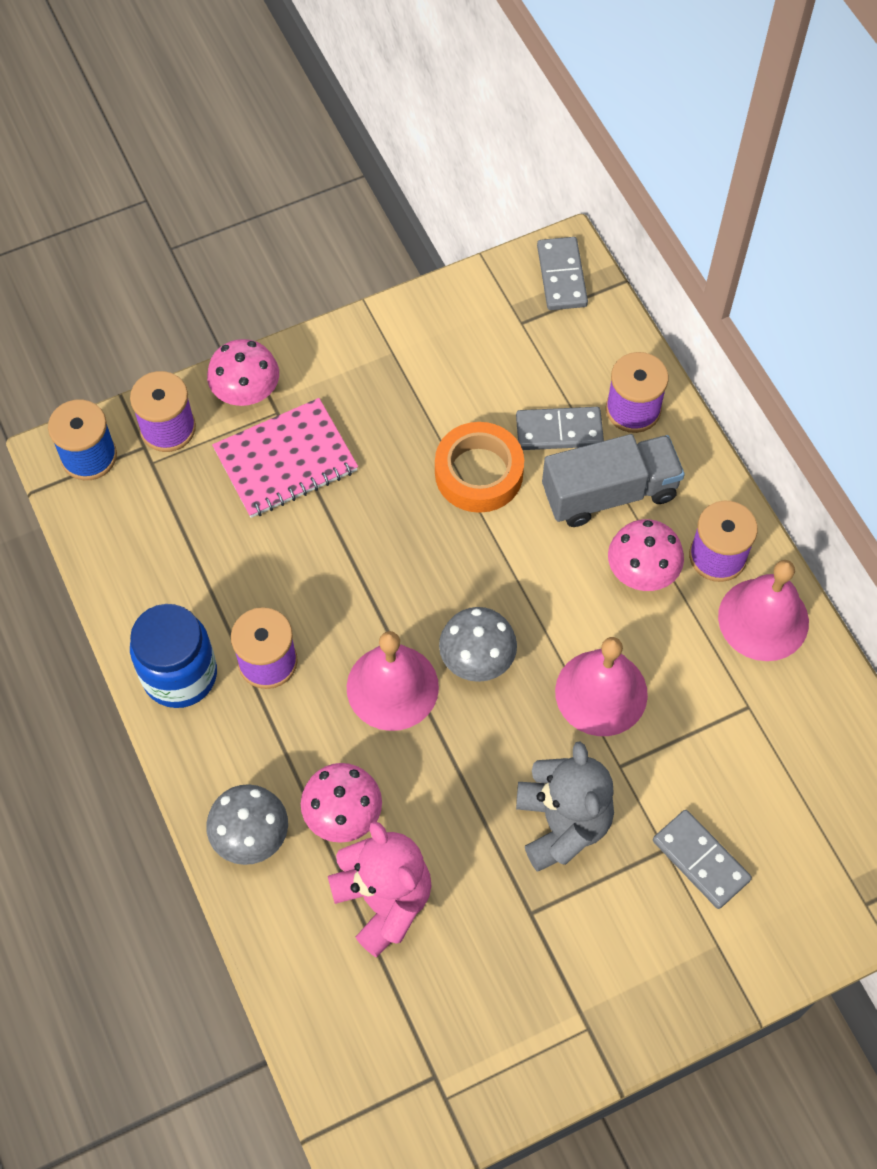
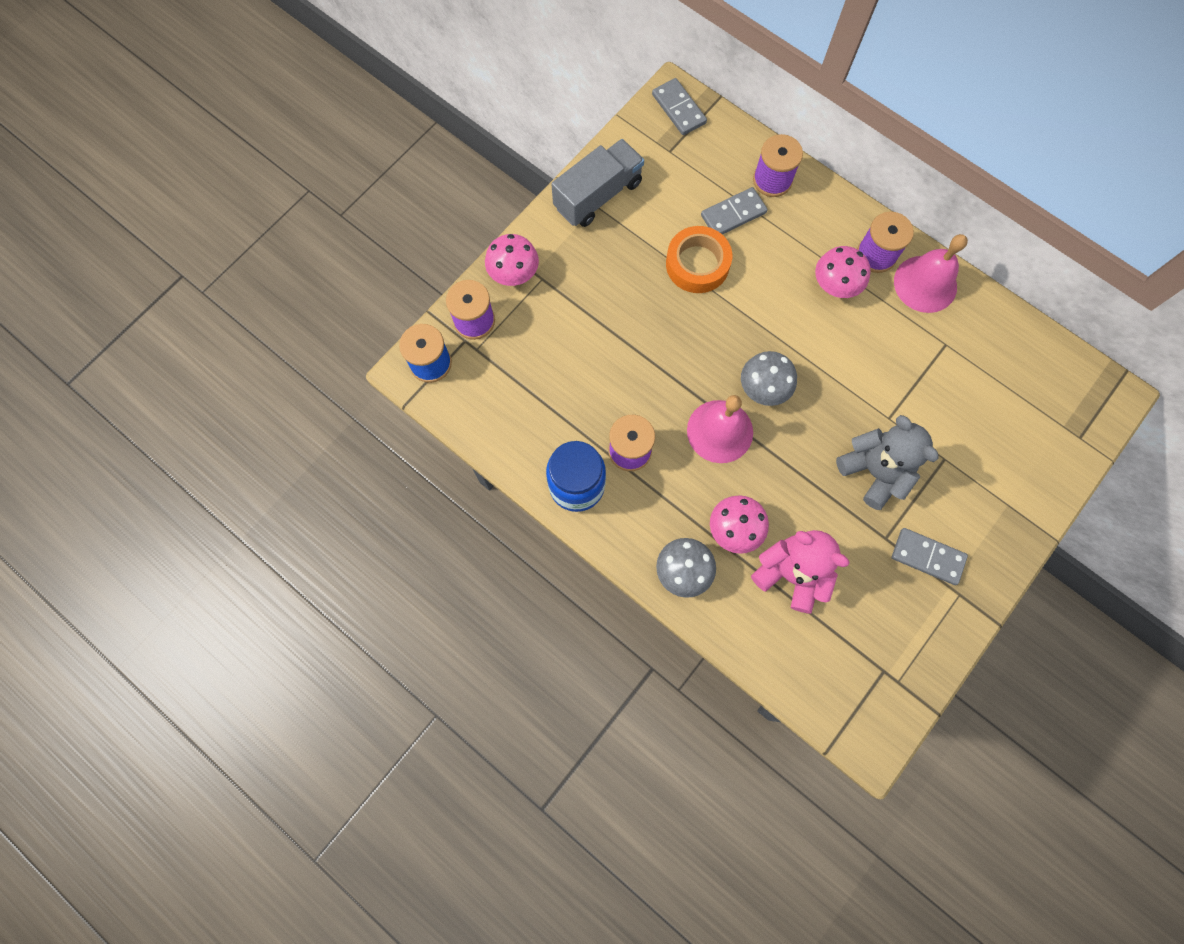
camera: 25 degrees left, 10 degrees up
pink notebook [212,398,358,518] -> none
grey truck [542,434,685,527] -> grey truck moved to [551,139,644,227]
pink bell [555,637,648,736] -> none
grey domino [653,810,752,909] -> grey domino moved to [891,528,968,585]

